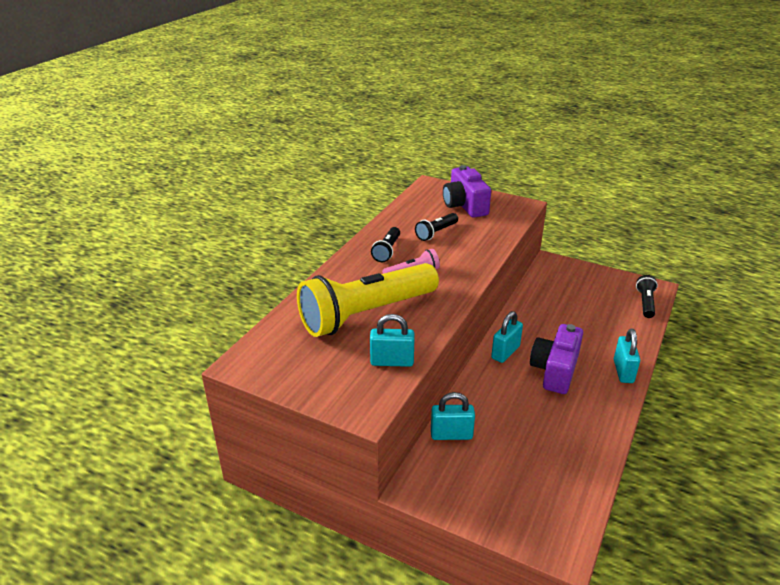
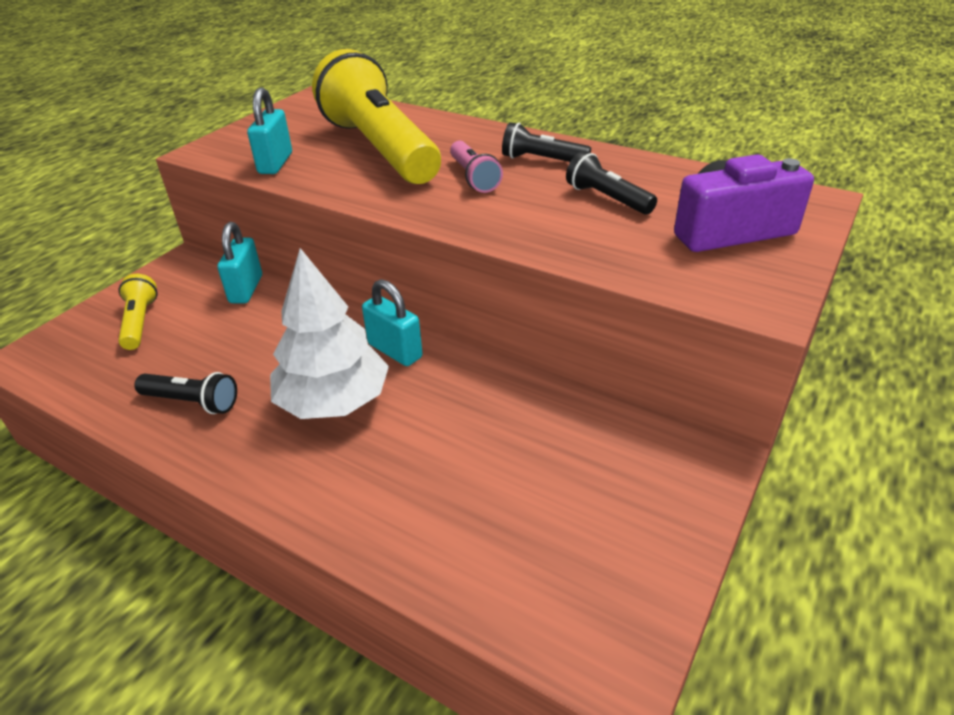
camera: 95 degrees right, 5 degrees up
purple camera [530,324,583,394] -> white tree [270,248,389,419]
turquoise padlock [614,329,640,383] -> none
black flashlight [636,275,658,318] -> black flashlight moved to [134,372,237,414]
none -> yellow flashlight [118,274,158,350]

